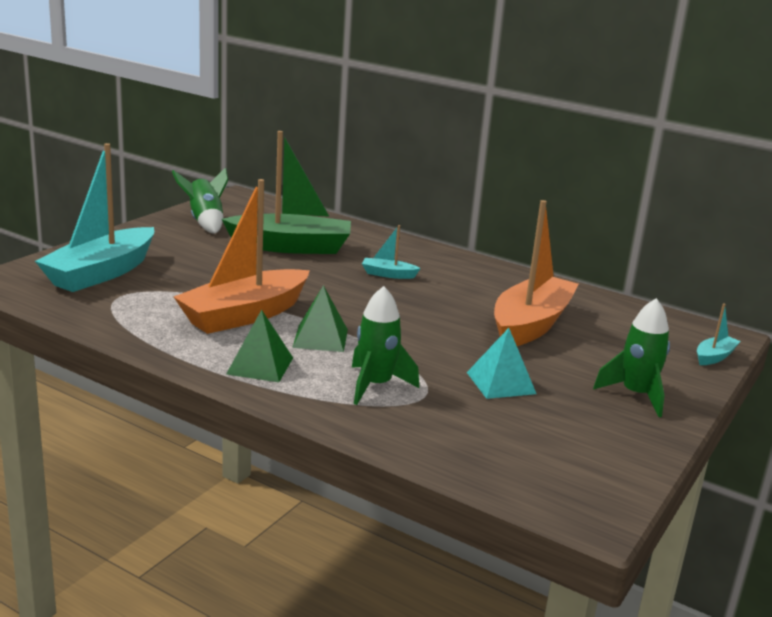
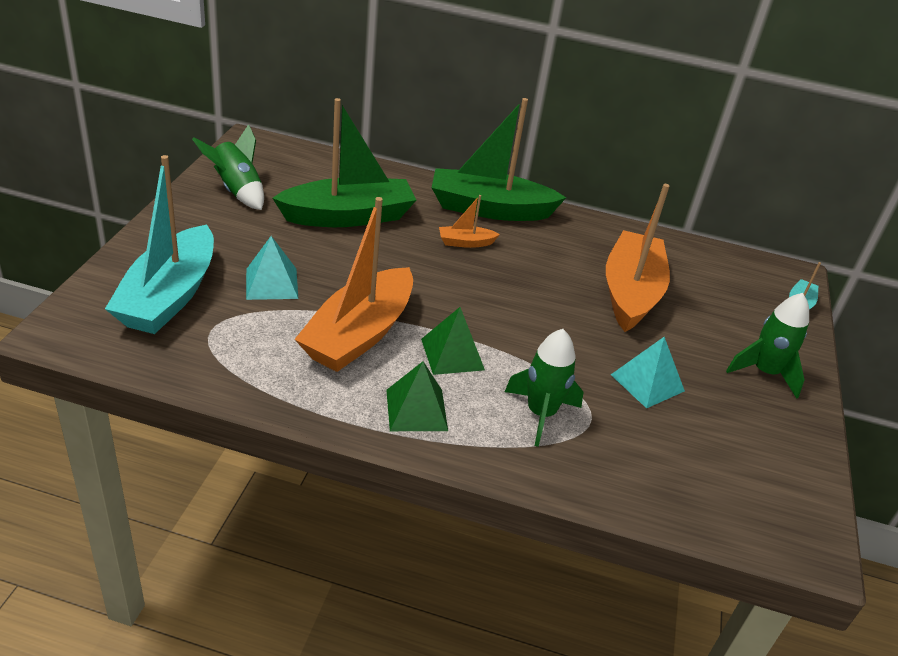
camera: 20 degrees left, 15 degrees up
turquoise boat [362,225,421,279] -> orange boat [439,195,500,248]
none -> turquoise pyramid [246,236,298,300]
none -> green boat [432,98,566,221]

